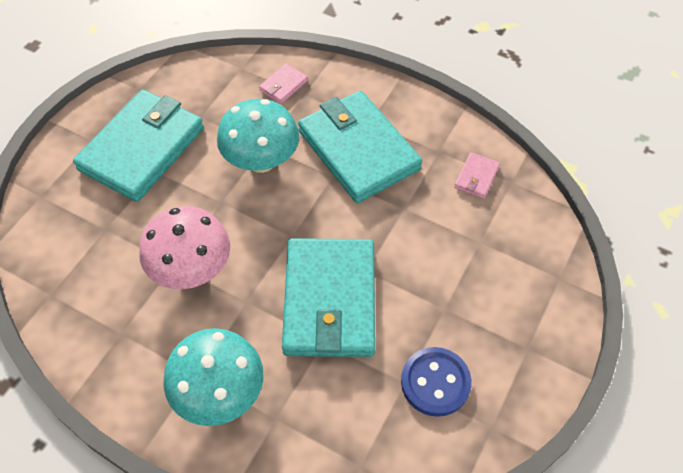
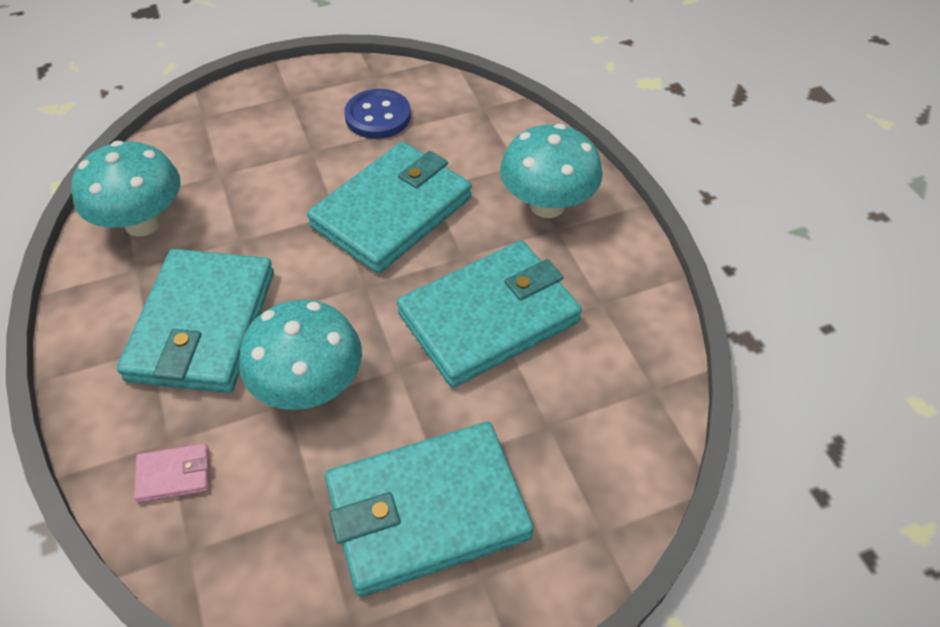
camera: 140 degrees left, 5 degrees down
pink mushroom [139,206,230,289] -> turquoise wallet [397,240,582,388]
pink wallet [454,152,500,199] -> turquoise mushroom [71,141,181,237]

